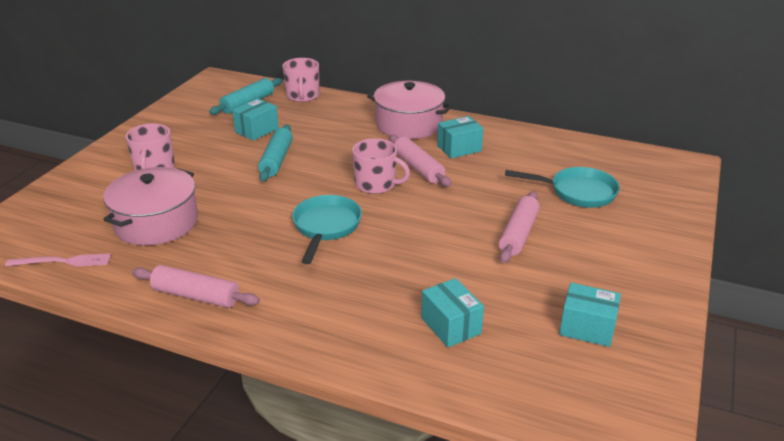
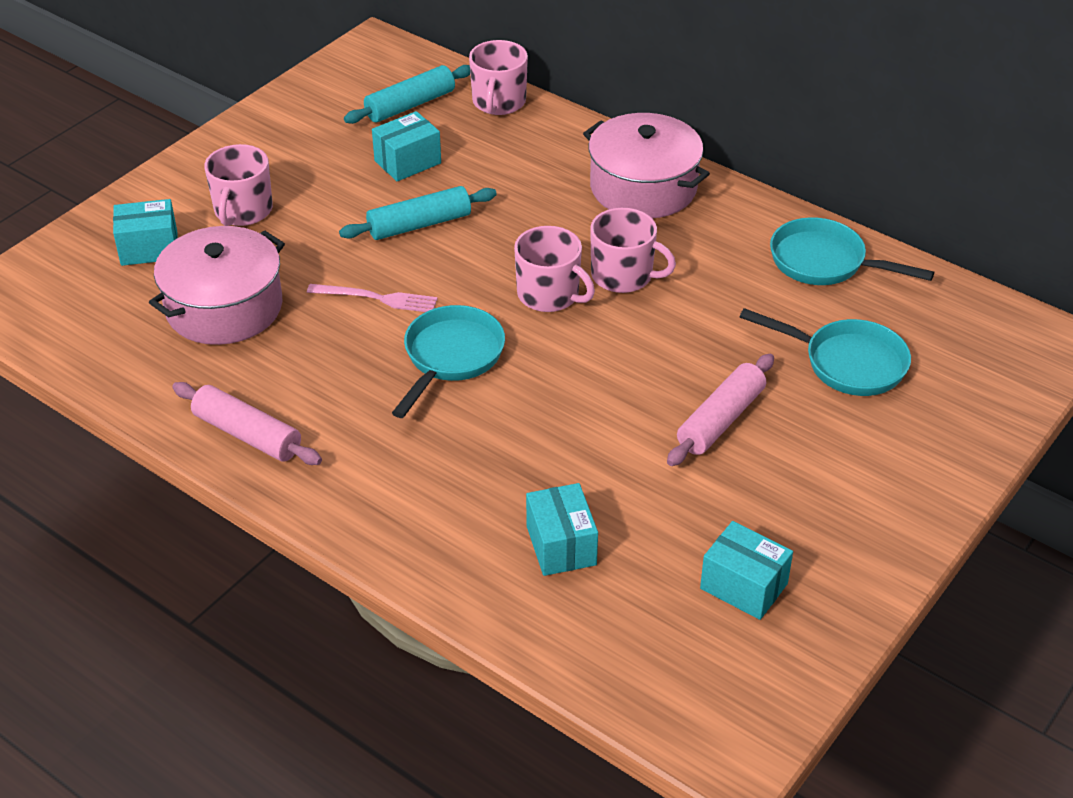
camera: 15 degrees right, 10 degrees up
pink fork [5,254,111,266] -> pink fork moved to [307,284,437,312]
turquoise rolling pin [258,125,293,182] -> turquoise rolling pin turned 45 degrees clockwise [339,186,497,240]
pink rolling pin [389,135,451,187] -> pink mug [590,208,676,293]
turquoise box [437,116,484,159] -> turquoise box moved to [113,199,178,266]
none -> turquoise pan [770,217,934,285]

